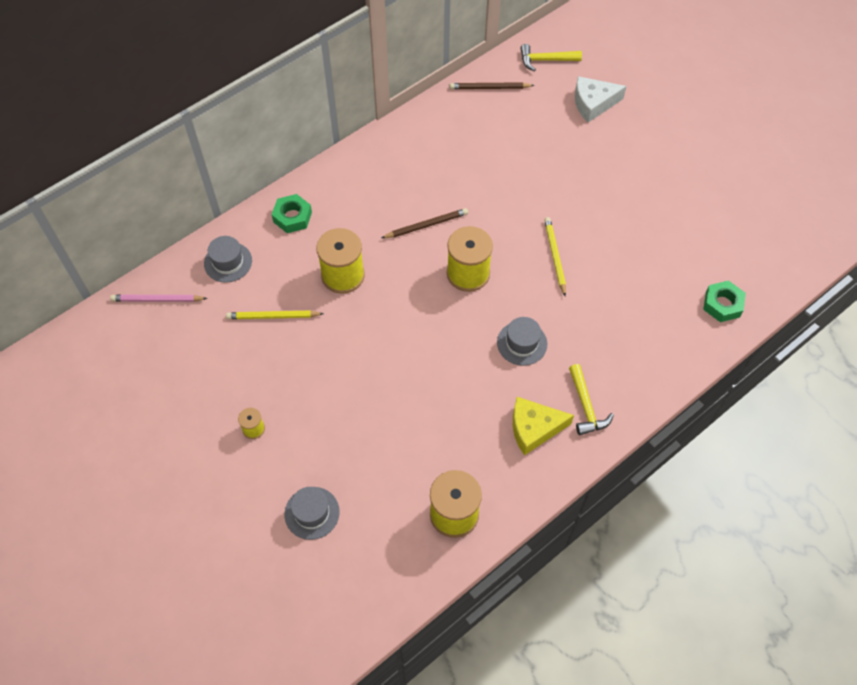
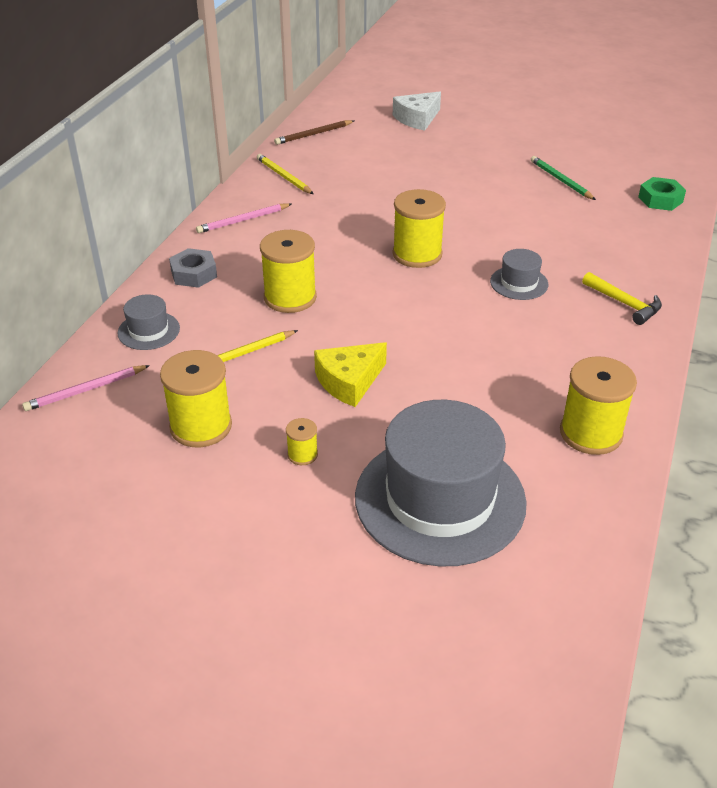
camera: 30 degrees left, 20 degrees down
green nut [272,194,312,233] -> grey nut [169,248,217,288]
grey hat [284,487,340,540] -> grey hat [355,400,527,567], size x2.28
brown pencil [382,208,468,238] -> none
yellow cheese [513,397,574,456] -> yellow cheese moved to [314,342,387,407]
yellow hammer [520,44,582,71] -> none
yellow pencil [544,217,566,297] -> yellow pencil moved to [257,154,314,194]
none -> yellow spool [160,350,232,447]
none -> pink pencil [196,203,292,233]
none -> green pencil [531,156,596,200]

